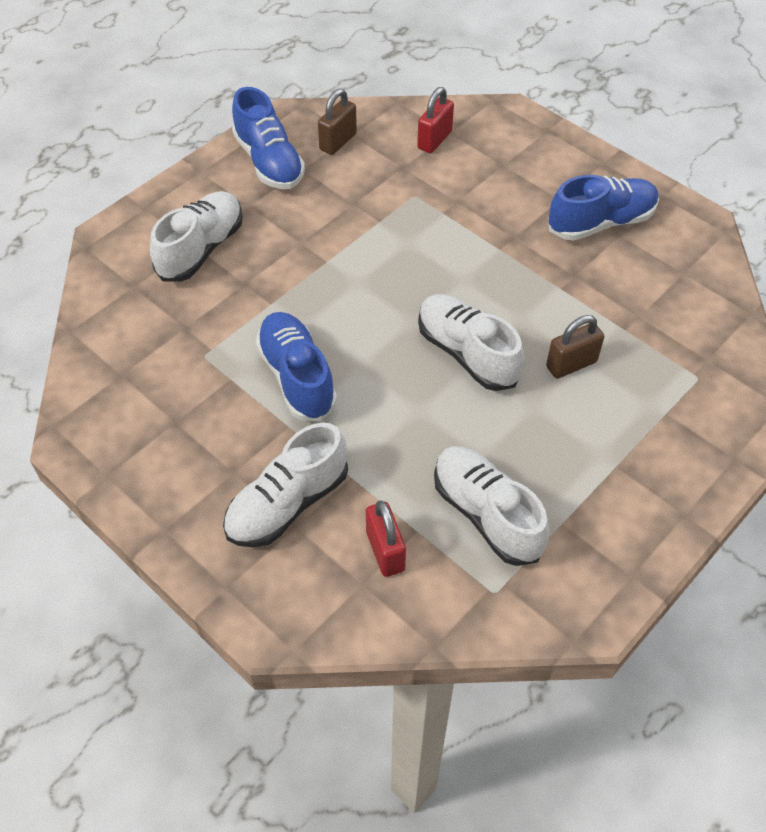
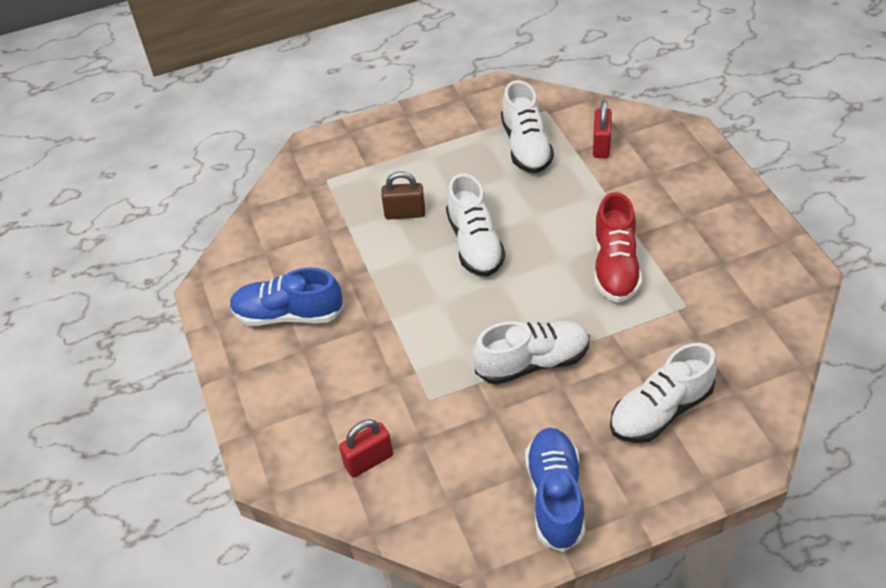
camera: 150 degrees left, 5 degrees down
white shoe [223,423,348,547] -> white shoe moved to [473,321,590,385]
blue shoe [255,312,337,421] -> red shoe [594,192,642,303]
brown padlock [318,89,357,155] -> none

